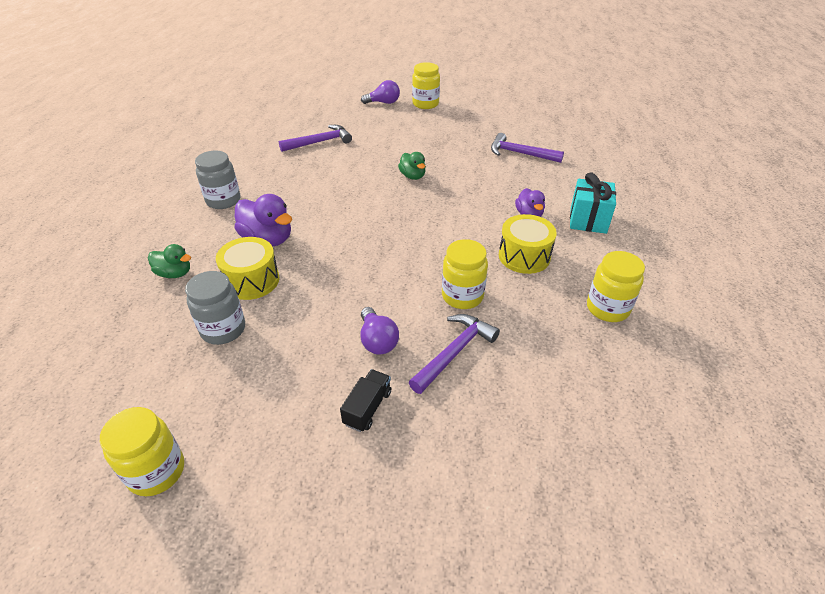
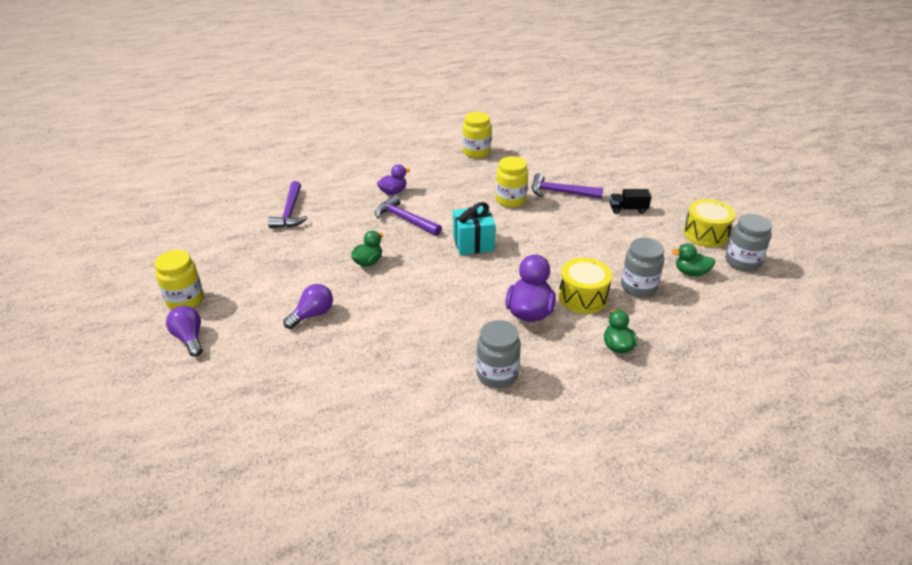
camera: 115 degrees left, 5 degrees down
yellow jar [100,407,184,496] -> grey jar [726,214,772,271]
purple hammer [279,125,352,152] -> purple hammer moved to [375,195,442,236]
purple light bulb [360,307,399,354] -> purple light bulb moved to [284,284,333,329]
yellow drum [499,214,557,274] -> yellow drum moved to [683,199,736,247]
turquoise gift [570,172,616,234] -> turquoise gift moved to [453,202,495,255]
none -> green duck [672,243,716,276]

